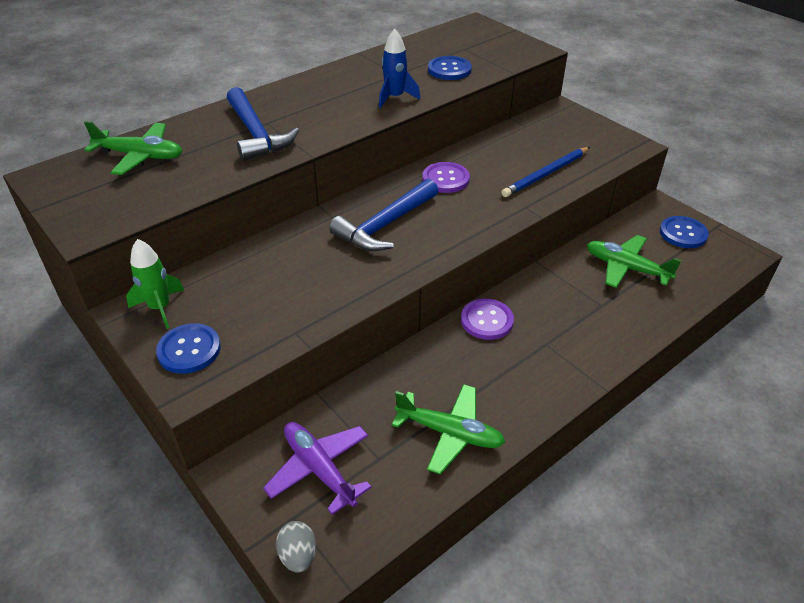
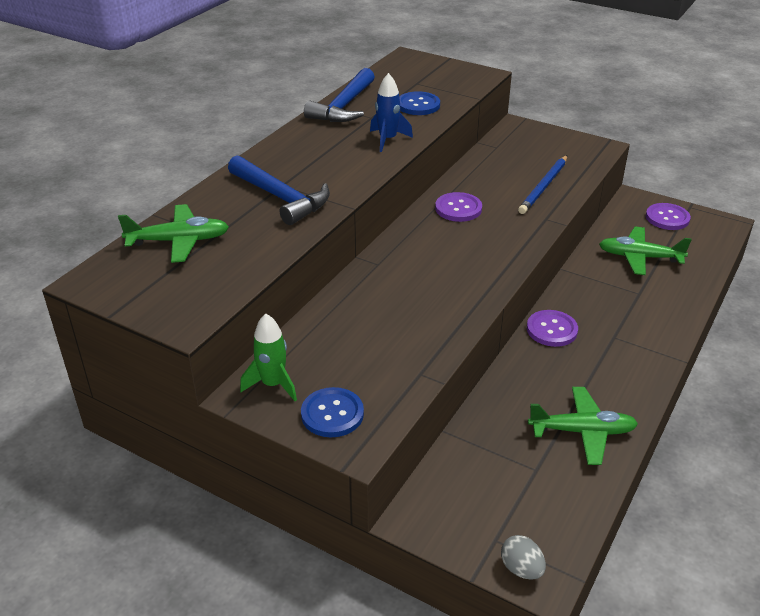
camera: 20 degrees left, 5 degrees down
purple plane [263,422,372,515] -> none
blue hammer [329,179,438,251] -> blue hammer moved to [304,68,375,122]
blue button [660,216,709,248] -> purple button [646,203,691,230]

